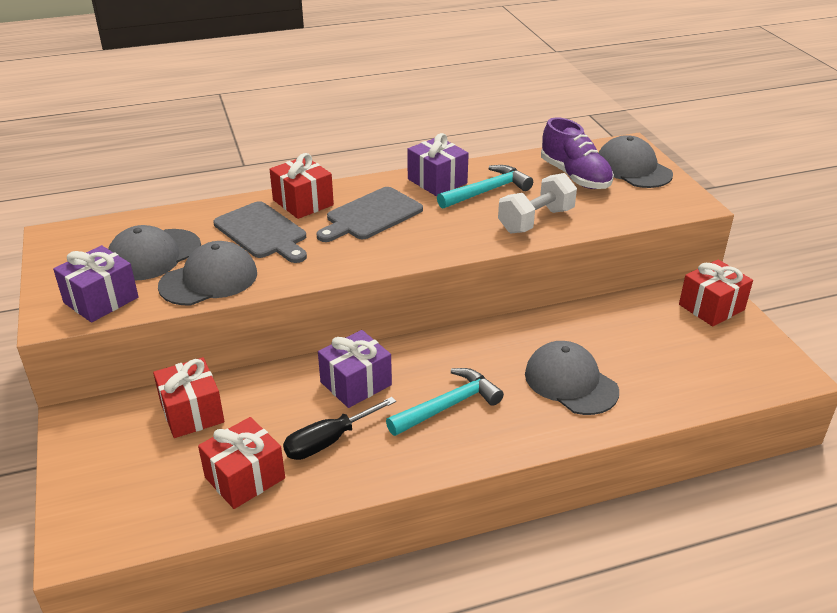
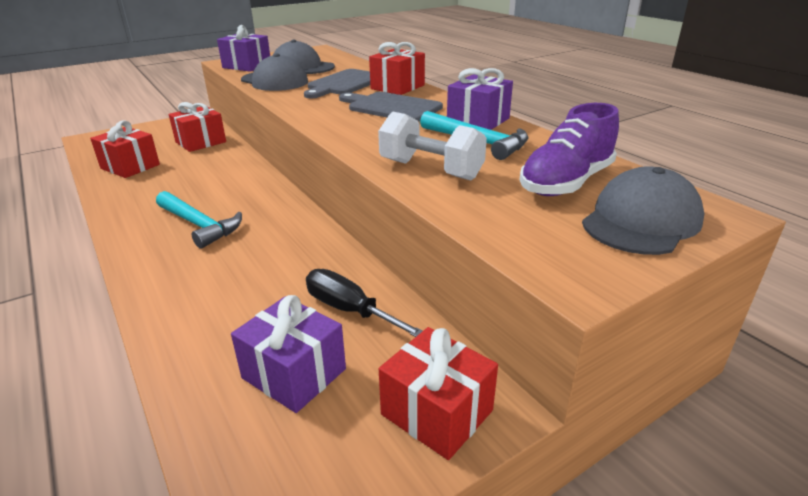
camera: 75 degrees right, 5 degrees down
black screwdriver [283,397,396,460] -> black screwdriver moved to [306,269,422,337]
purple gift [318,330,392,408] -> purple gift moved to [231,295,346,413]
grey cap [525,341,619,415] -> none

